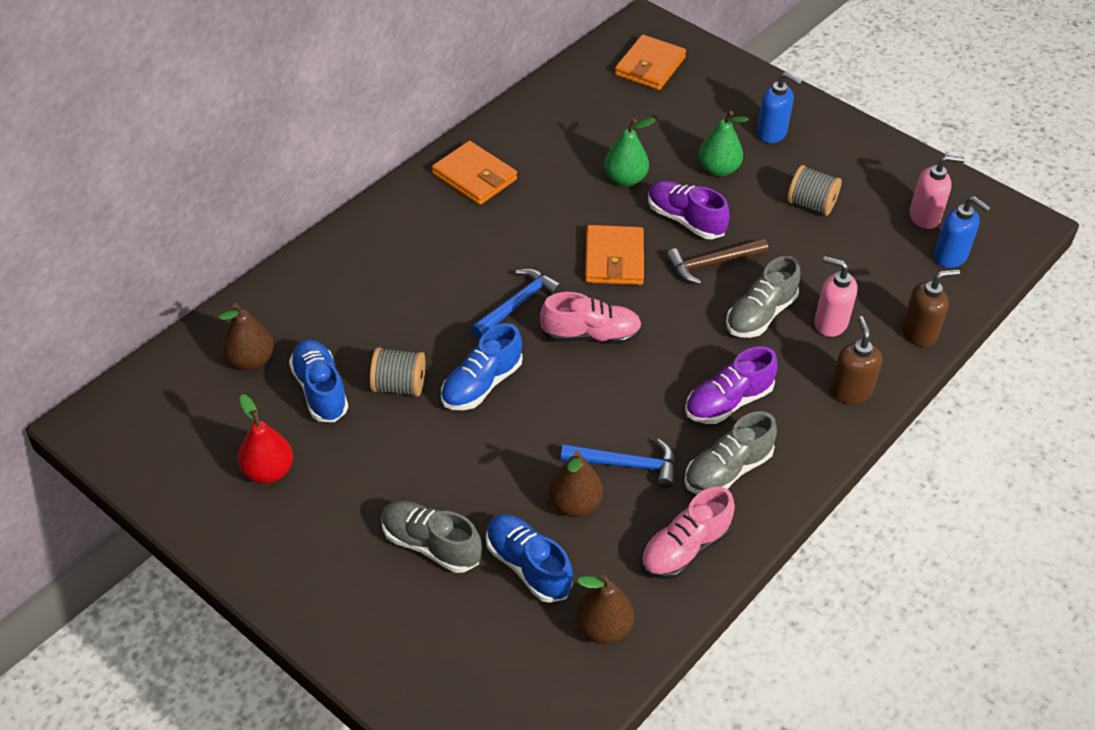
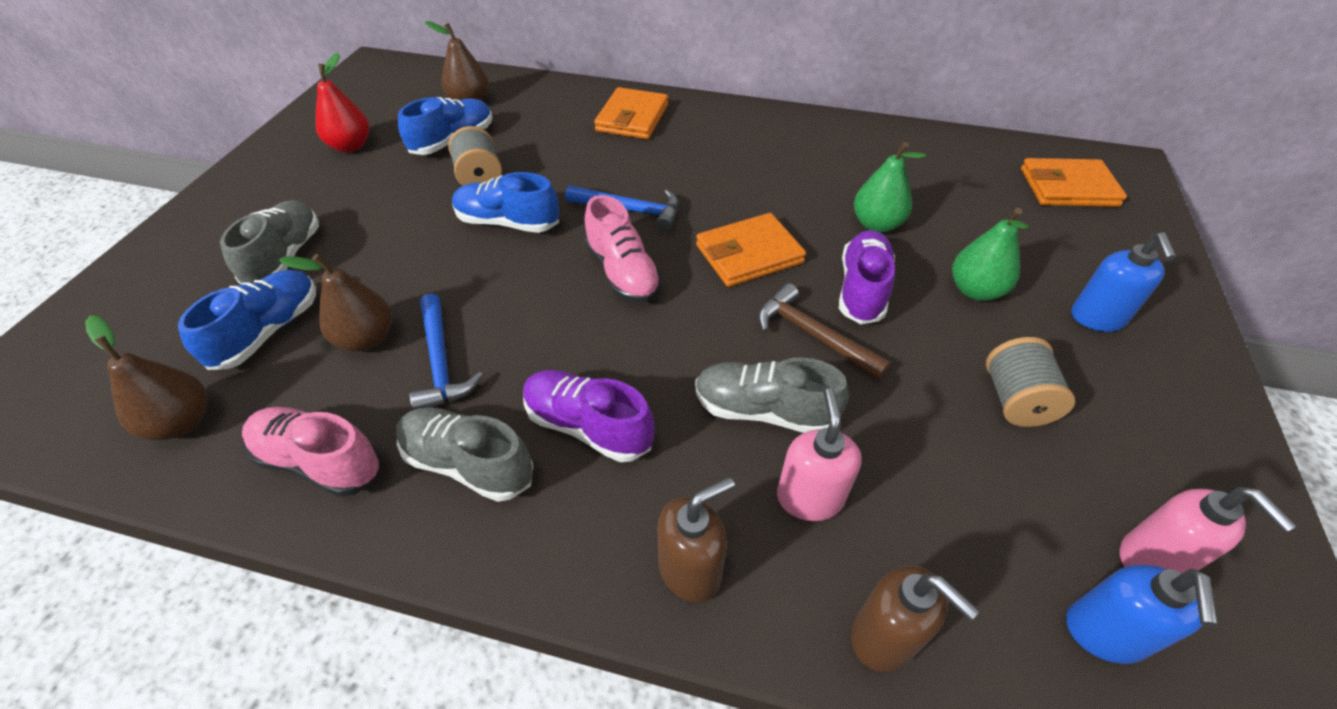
camera: 65 degrees right, 0 degrees up
orange wallet [432,141,517,205] -> orange wallet moved to [594,87,668,139]

